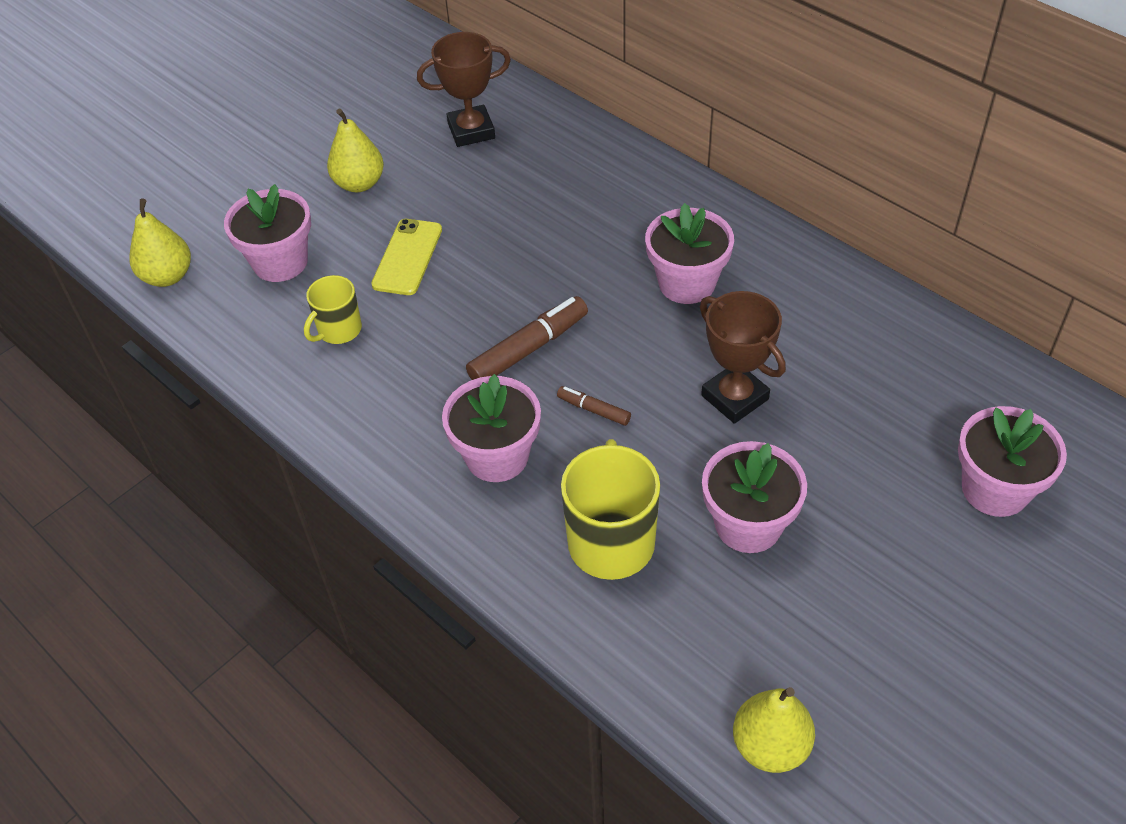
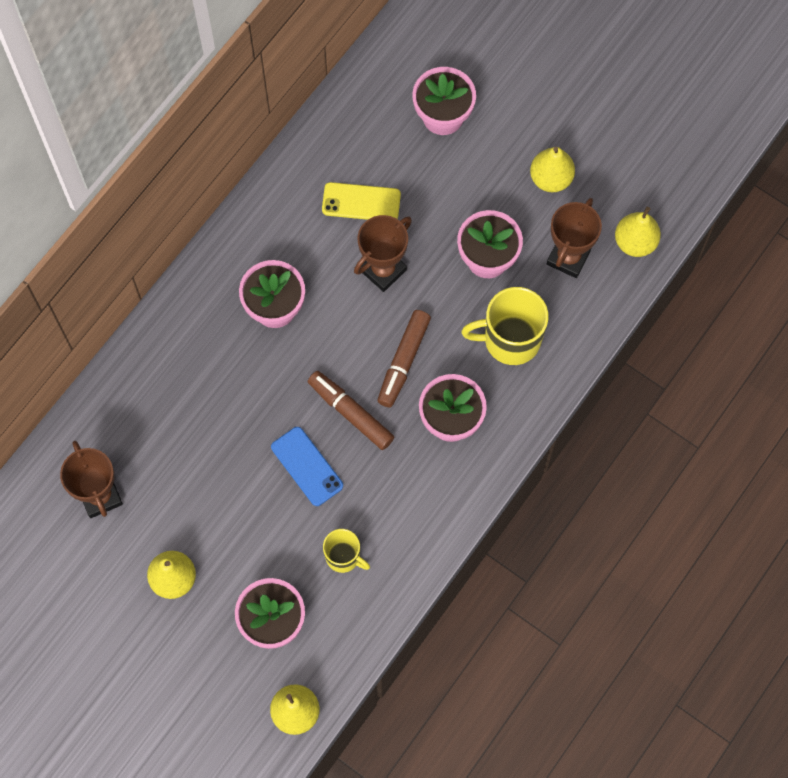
camera: 100 degrees left, 20 degrees up
yellow phone [371,219,442,295] -> yellow phone moved to [322,182,401,220]
brown marker [557,386,631,426] -> brown marker [377,310,431,408], size x1.87
none -> blue phone [271,427,343,506]
none -> yellow pear [530,147,575,192]
none -> brown trophy [547,198,602,278]

